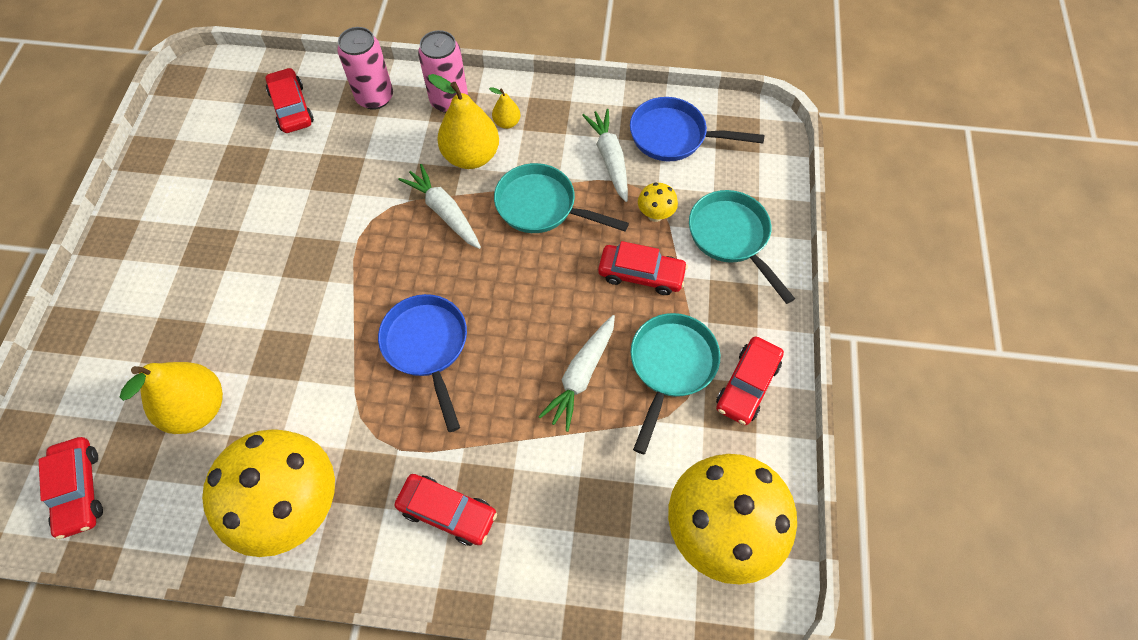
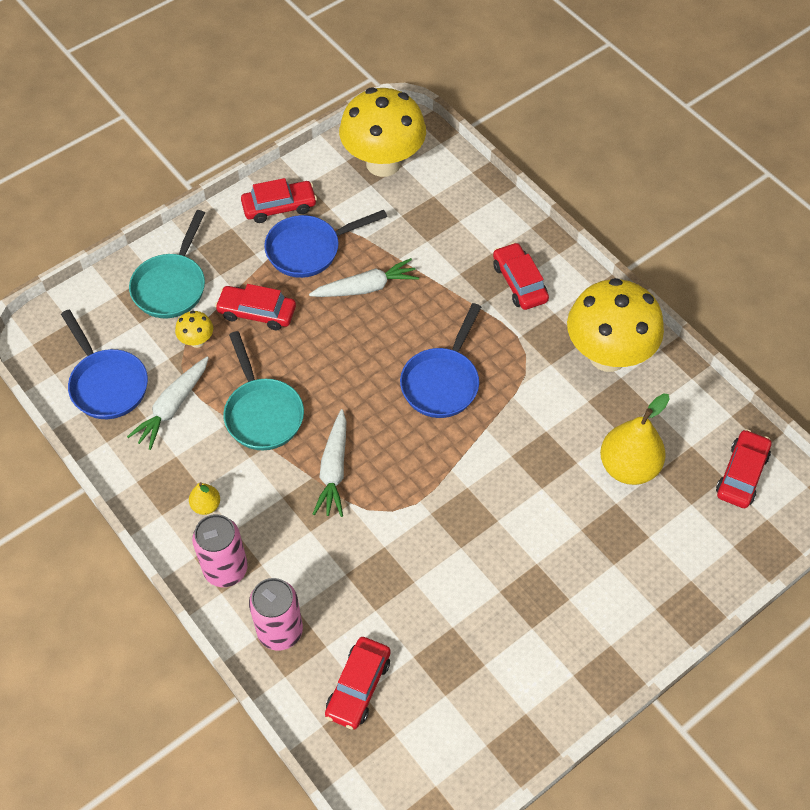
camera: 135 degrees left, 5 degrees down
yellow pear [428,74,499,169] -> none
red car [598,241,688,295] -> red car turned 45 degrees counterclockwise [215,284,296,330]
turquoise pan [631,313,720,454] -> blue pan [264,210,387,278]

